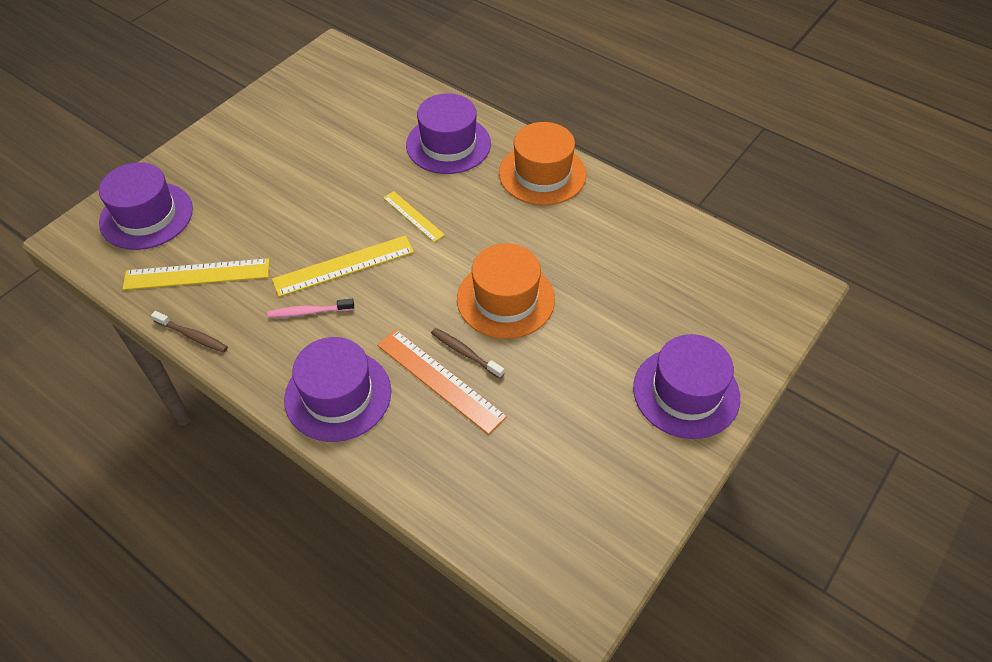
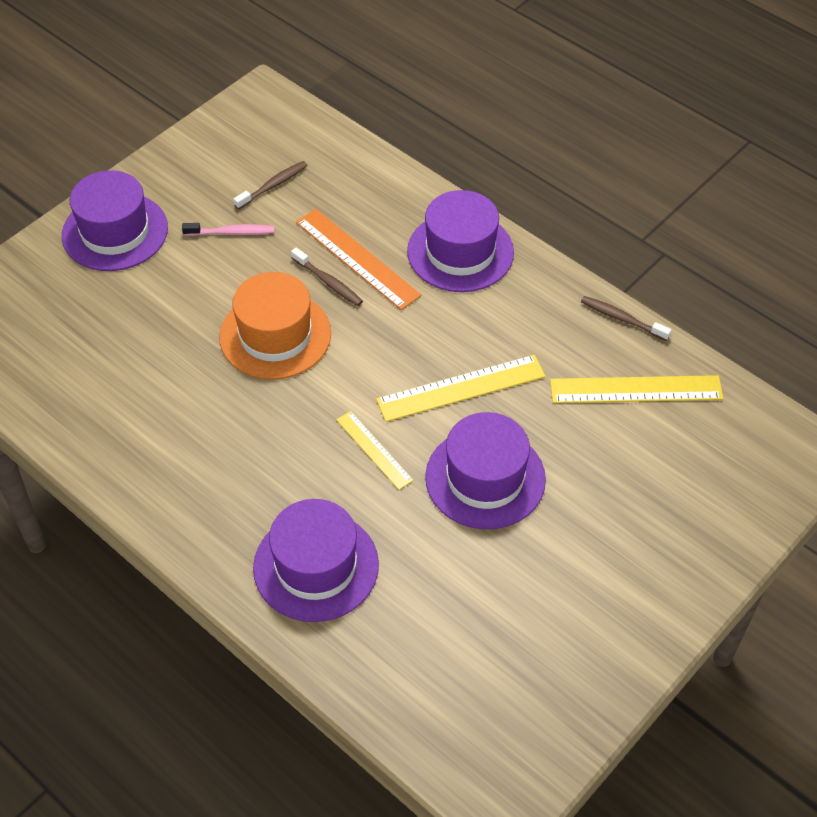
camera: 175 degrees left, 0 degrees up
purple hat [99,162,193,250] -> purple hat moved to [425,412,546,530]
pink toothbrush [267,299,354,318] -> pink toothbrush moved to [182,223,275,236]
orange hat [499,122,586,205] -> none
none -> brown toothbrush [233,161,308,209]

